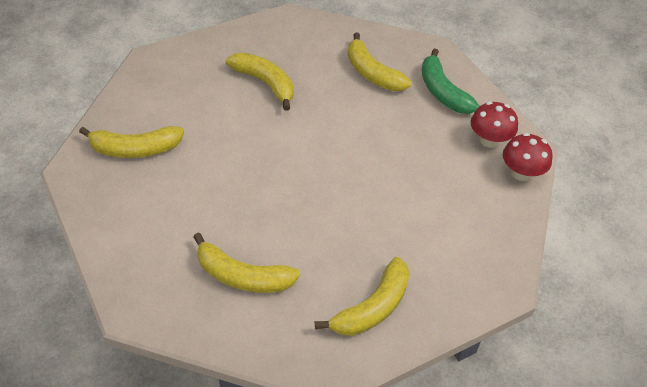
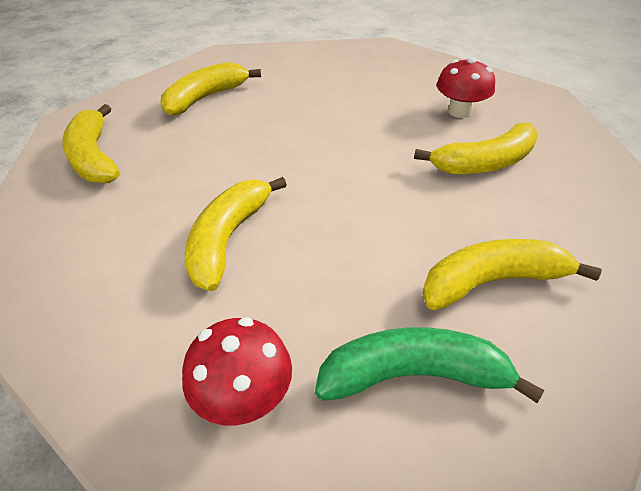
camera: 115 degrees right, 5 degrees down
yellow banana [79,126,184,158] -> yellow banana moved to [185,177,287,291]
red mushroom [503,133,552,181] -> red mushroom moved to [437,57,495,118]

